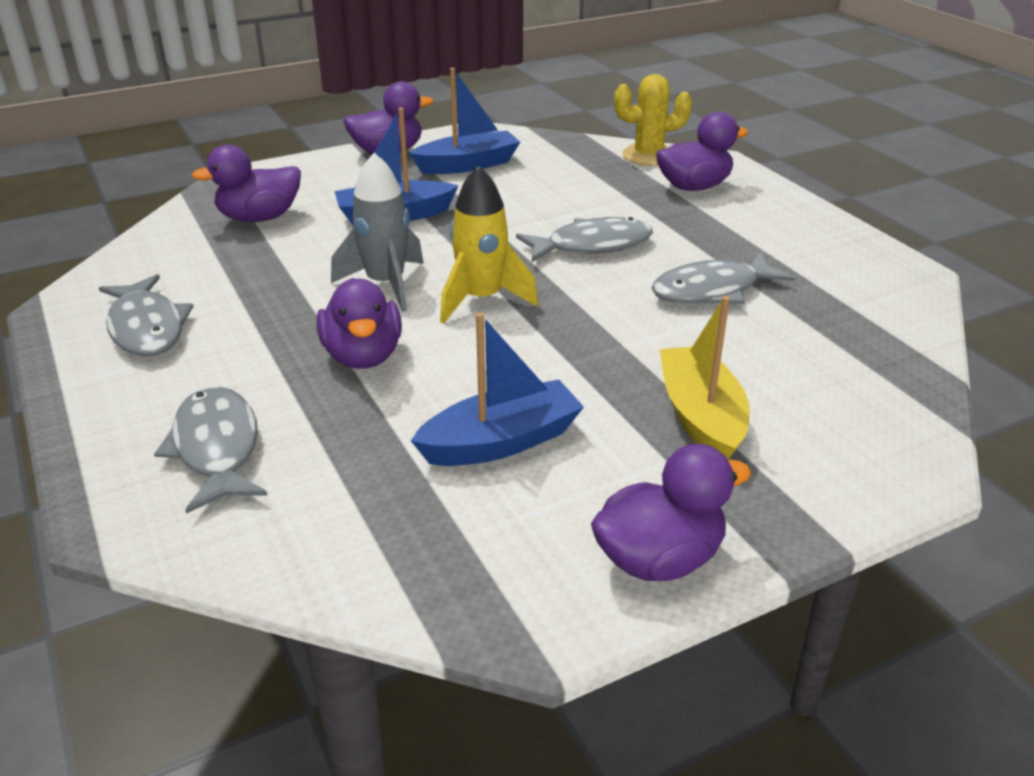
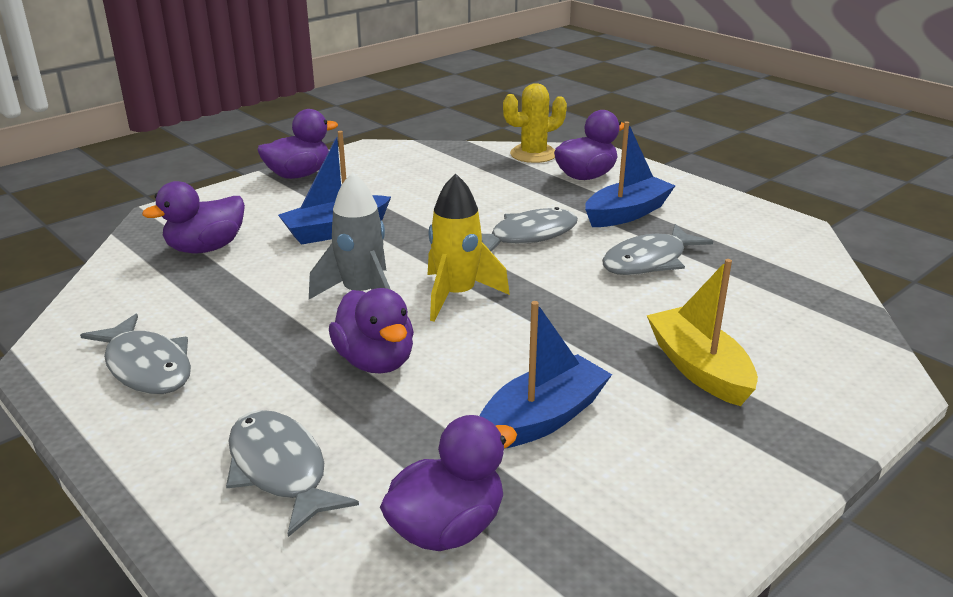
camera: 15 degrees left, 5 degrees down
blue boat [410,68,520,174] -> blue boat moved to [585,121,675,227]
purple duck [591,444,751,581] -> purple duck moved to [380,415,517,551]

